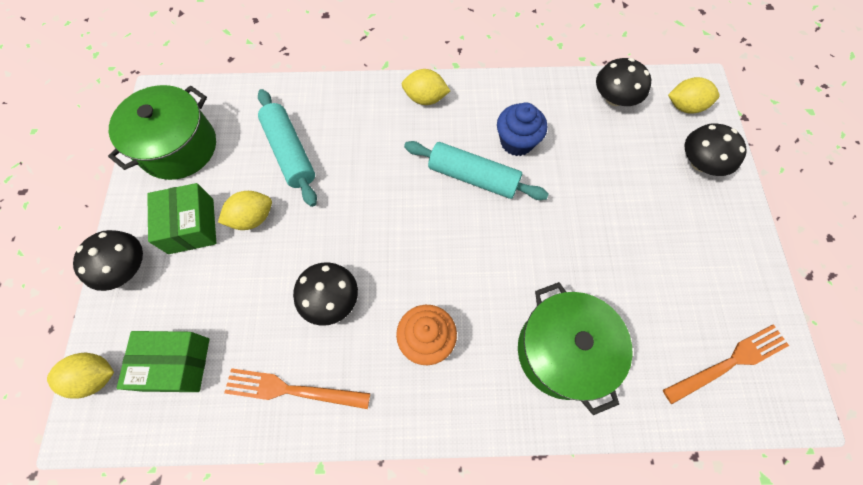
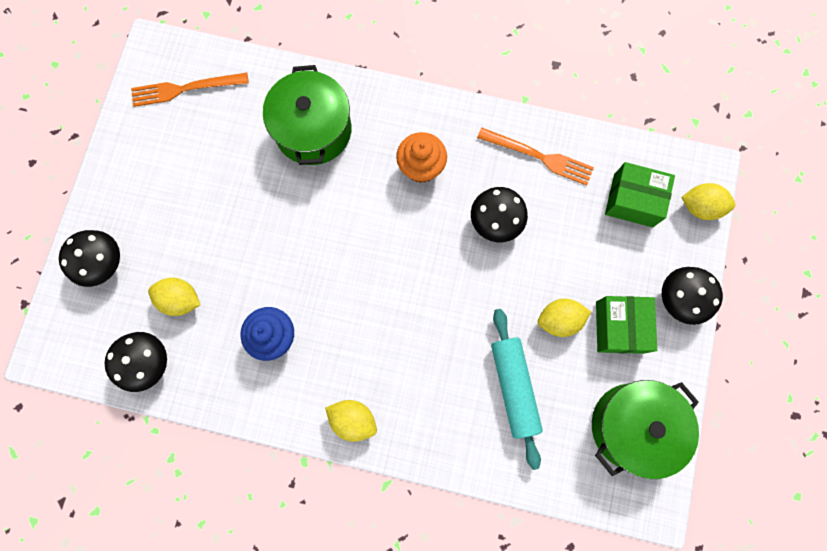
camera: 165 degrees left, 10 degrees up
turquoise rolling pin [404,141,549,200] -> none
yellow lemon [668,77,719,114] -> yellow lemon moved to [148,278,200,316]

